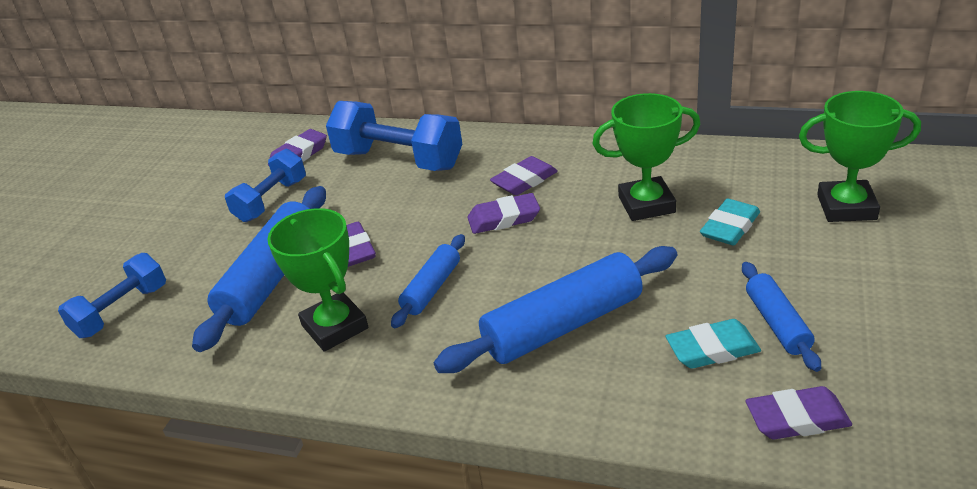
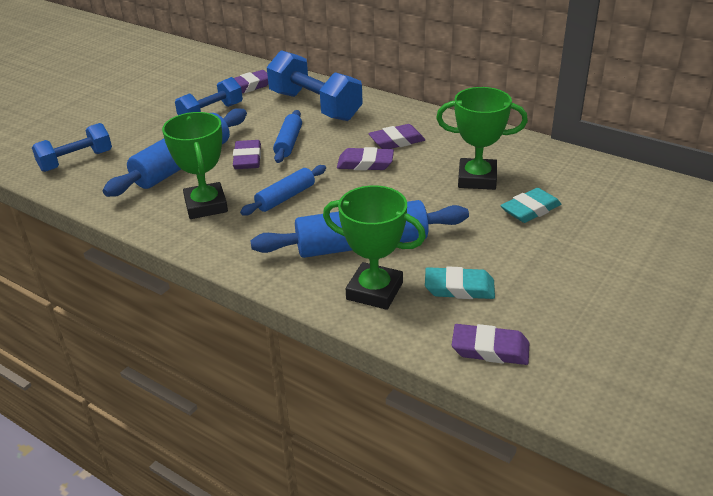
camera: 15 degrees right, 0 degrees up
blue rolling pin [742,262,821,372] -> blue rolling pin moved to [273,110,302,163]
green trophy [799,91,921,222] -> green trophy moved to [323,185,426,310]

